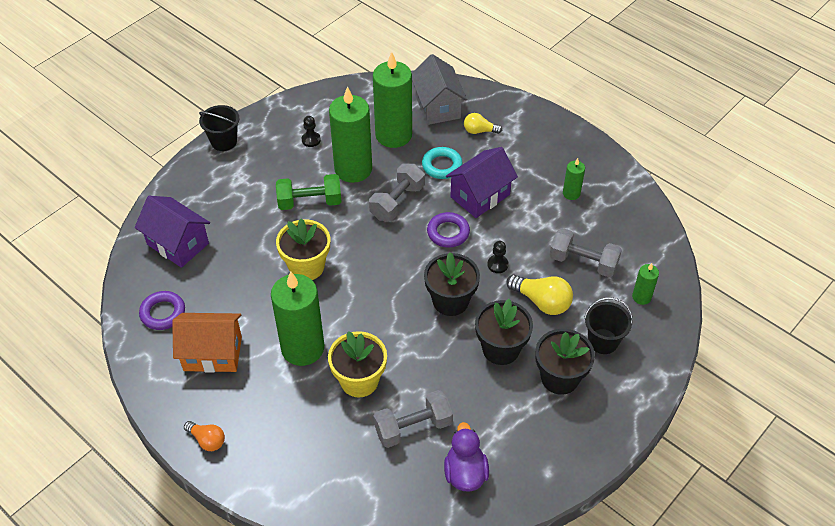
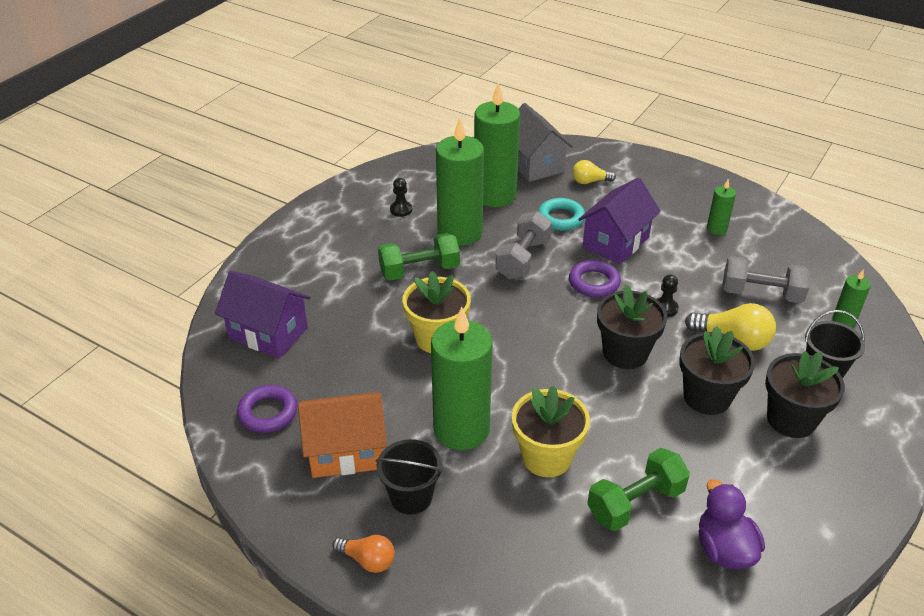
camera: 10 degrees left, 10 degrees down
black bucket [199,105,239,151] -> black bucket moved to [376,439,443,515]
grey dumbbell [373,390,453,448] -> green dumbbell [587,448,690,531]

